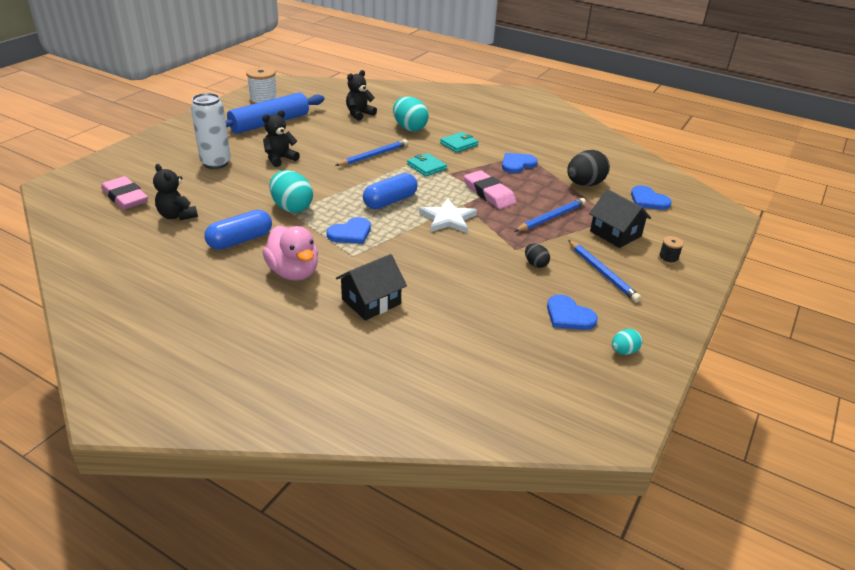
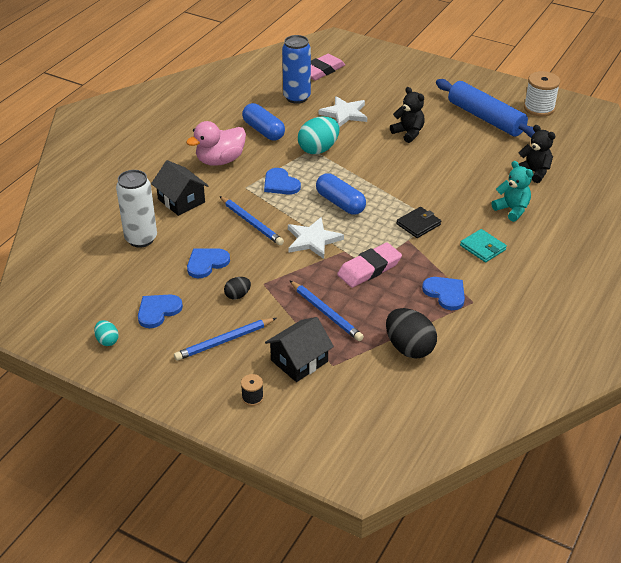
camera: 90 degrees right, 5 degrees up
black teddy bear [153,164,198,220] -> blue can [282,35,311,104]
white can [191,93,231,169] -> white can moved to [116,170,157,247]
blue pencil [335,139,408,166] -> blue pencil moved to [219,196,284,245]
turquoise egg [393,96,429,131] -> turquoise teddy bear [492,161,533,222]
turquoise wallet [407,153,447,176] -> black wallet [396,207,441,238]
blue heart [631,185,672,210] -> blue heart moved to [187,248,230,278]
none -> white star [318,96,367,127]

